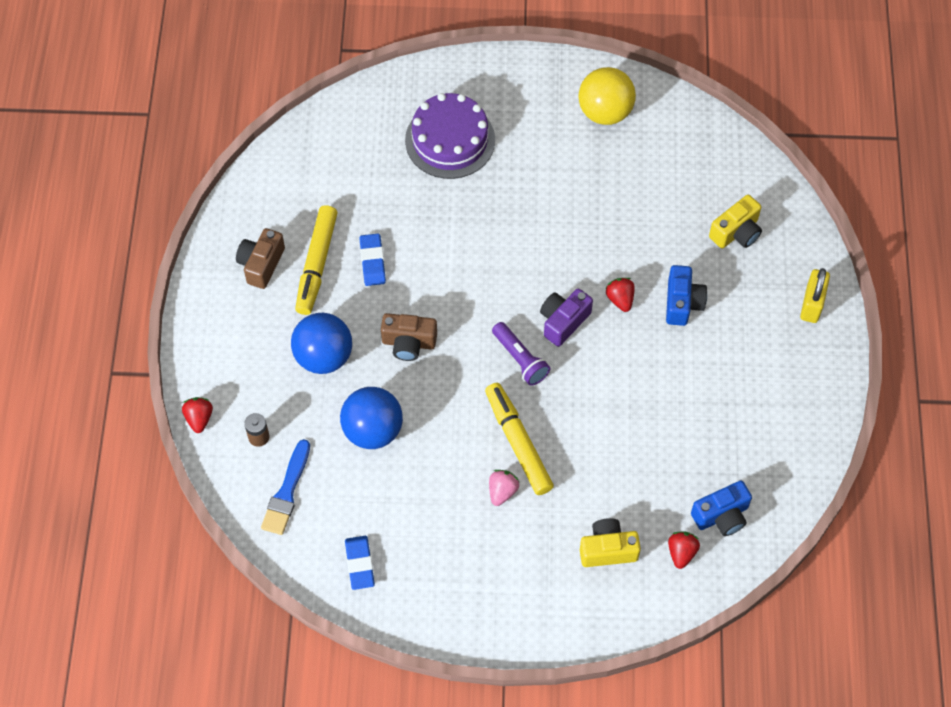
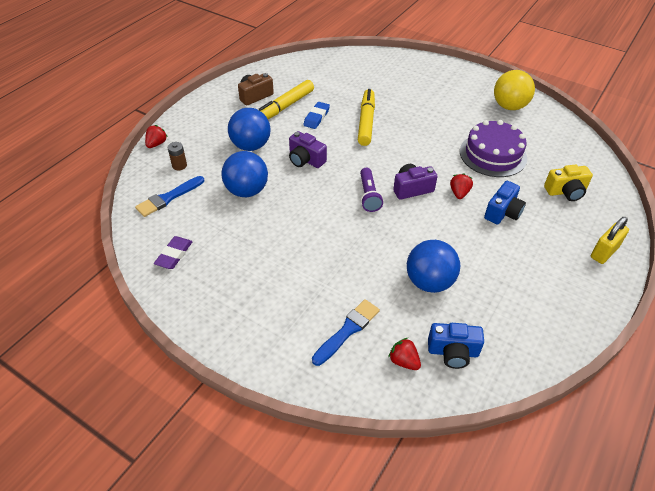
camera: 30 degrees right, 15 degrees down
blue eraser [345,536,375,590] -> purple eraser [154,236,193,269]
brown camera [381,313,437,361] -> purple camera [289,131,327,168]
purple cake [405,93,495,179] -> purple cake moved to [460,120,527,177]
yellow marker [485,383,554,495] -> yellow marker moved to [358,89,375,146]
pink strawberry [489,470,519,506] -> none
yellow camera [580,518,641,567] -> blue brush [312,299,380,366]
red strawberry [668,531,700,569] -> red strawberry turned 90 degrees counterclockwise [388,338,421,370]
none -> blue ball [407,240,460,293]

